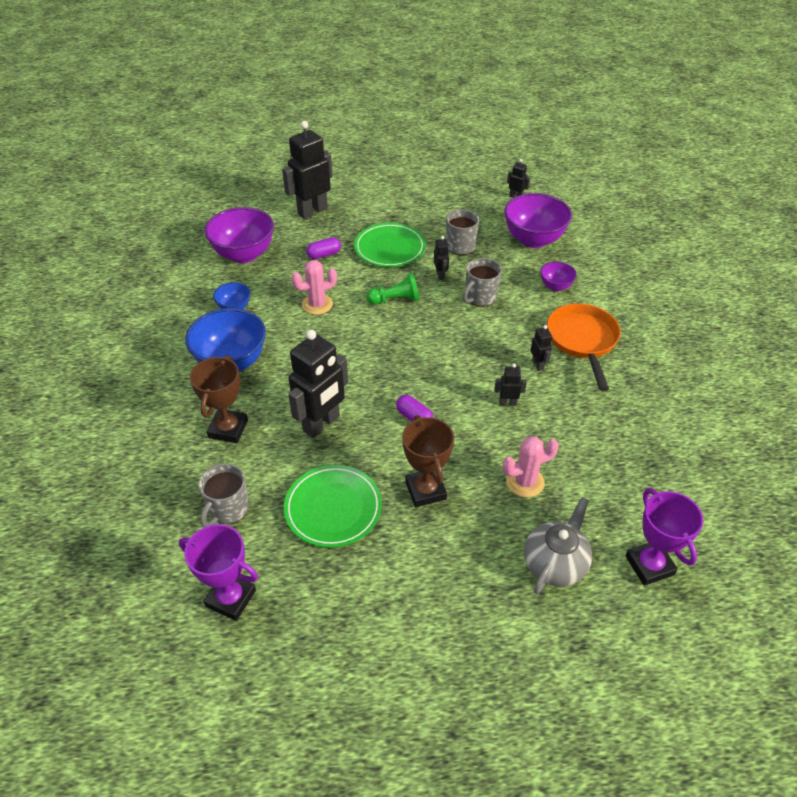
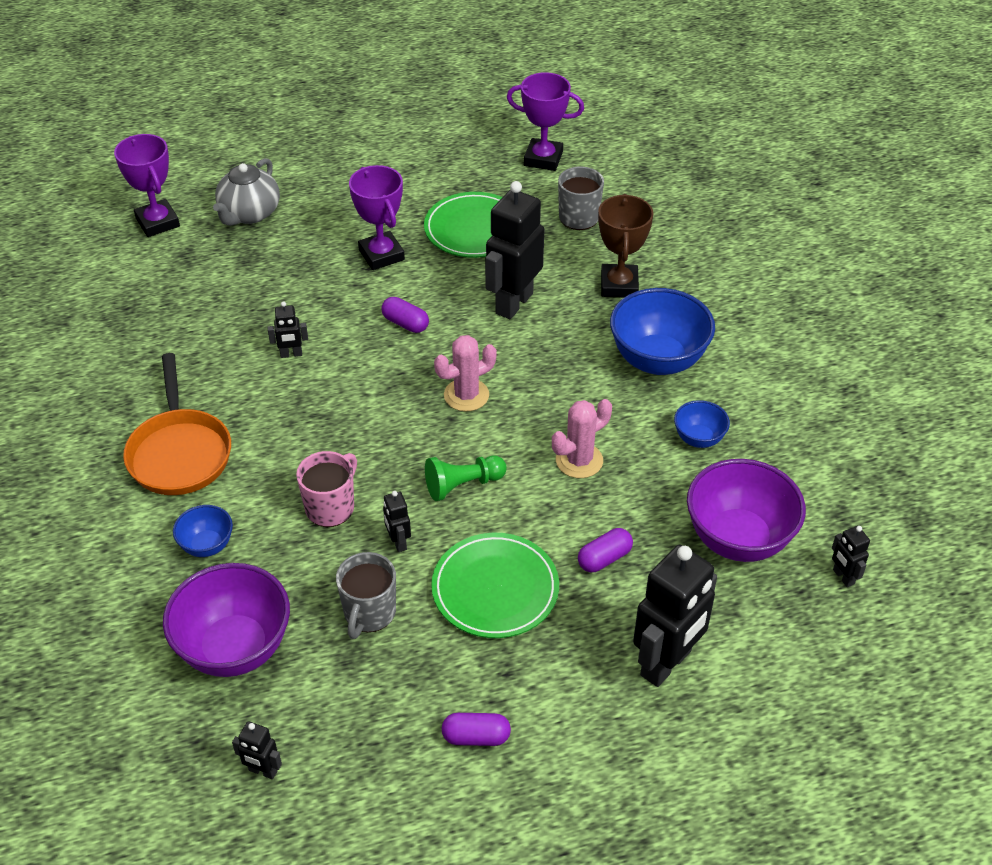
camera: 170 degrees right, 0 degrees up
brown trophy [402,415,454,507] -> purple trophy [349,165,405,270]
grey mug [463,258,502,307] -> pink mug [296,451,357,527]
pink cactus [503,437,559,497] -> pink cactus moved to [434,335,497,411]
black robot [530,325,552,371] -> black robot moved to [832,526,870,587]
purple bowl [540,261,577,291] -> blue bowl [173,505,233,557]
none -> purple capsule [442,713,511,746]

